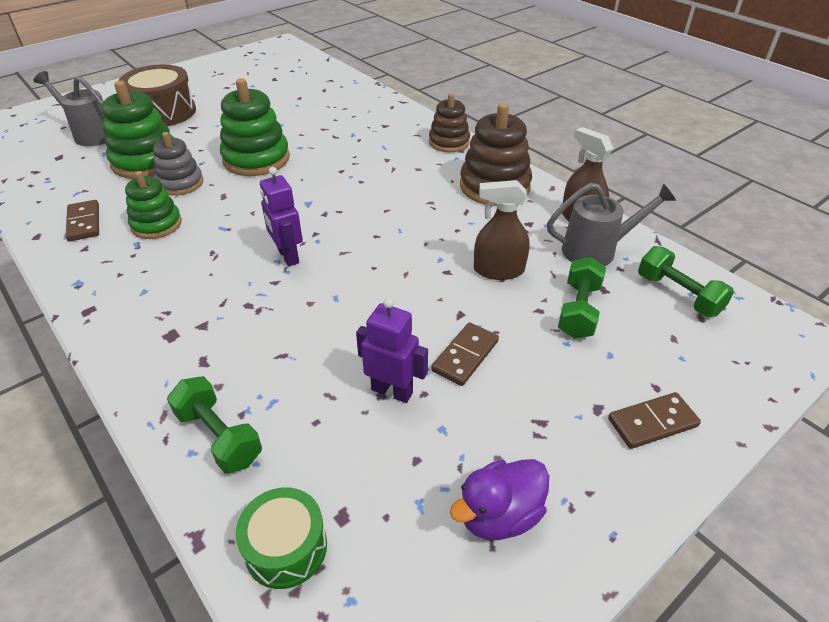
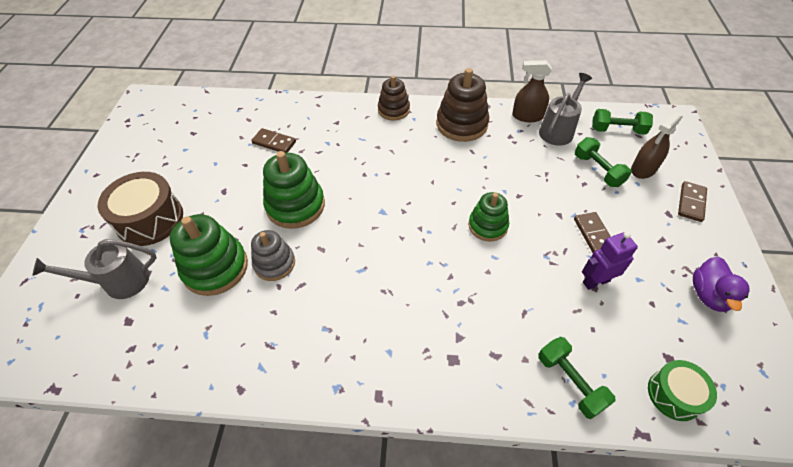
camera: 45 degrees left, 10 degrees up
brown domino [65,200,99,241] -> brown domino moved to [251,128,296,153]
green stacking toy [125,171,182,239] -> green stacking toy moved to [469,192,509,242]
green dumbbell [167,376,262,474] -> green dumbbell turned 60 degrees clockwise [538,337,615,419]
purple robot [260,167,303,267] -> none
brown spray bottle [474,180,530,280] -> brown spray bottle moved to [631,111,682,179]

